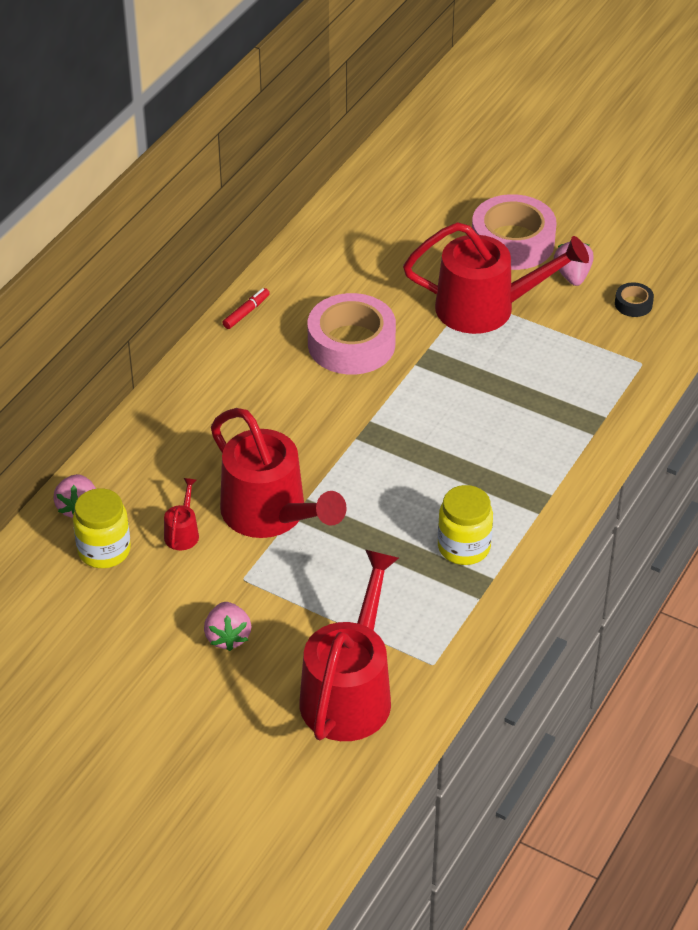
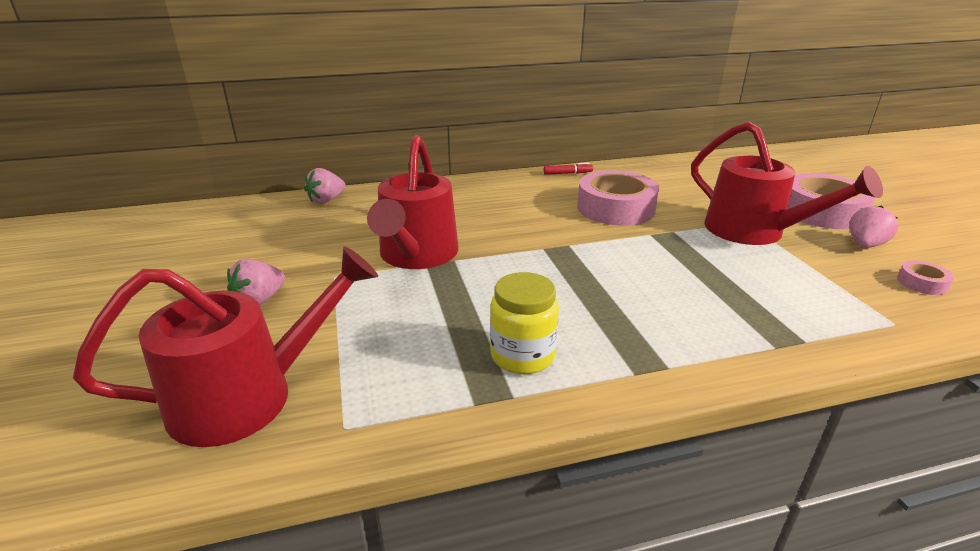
camera: 45 degrees right, 15 degrees down
yellow jar [73,488,131,568] -> none
red watering can [164,478,199,550] -> none
black tape [615,282,654,317] -> pink tape [897,261,954,295]

